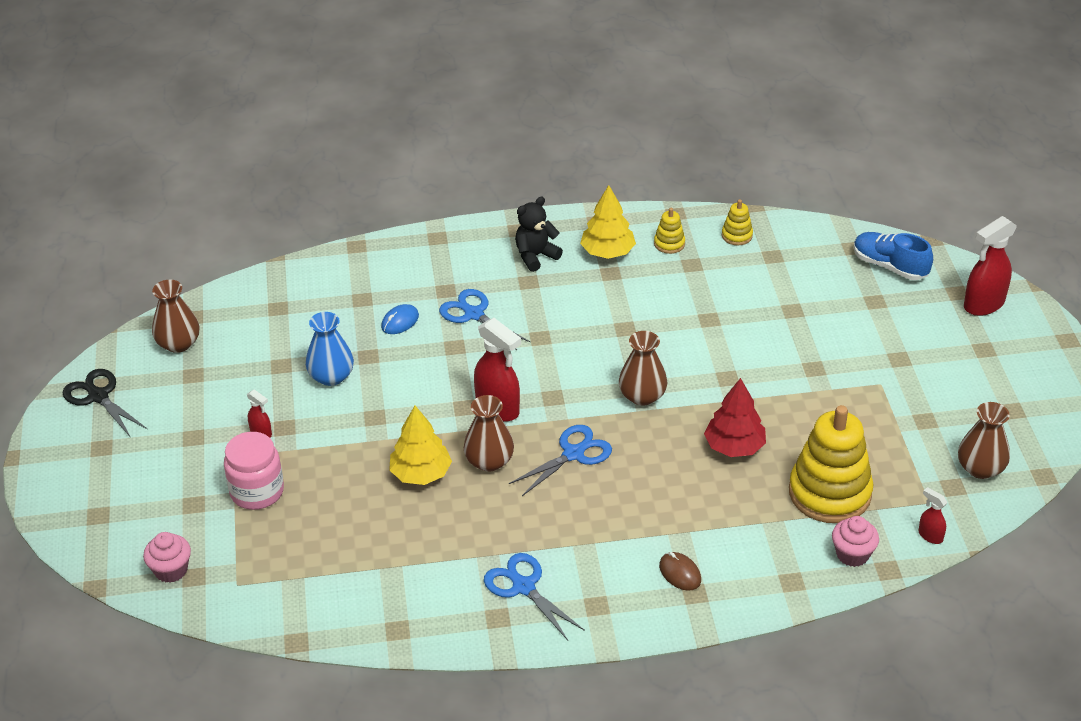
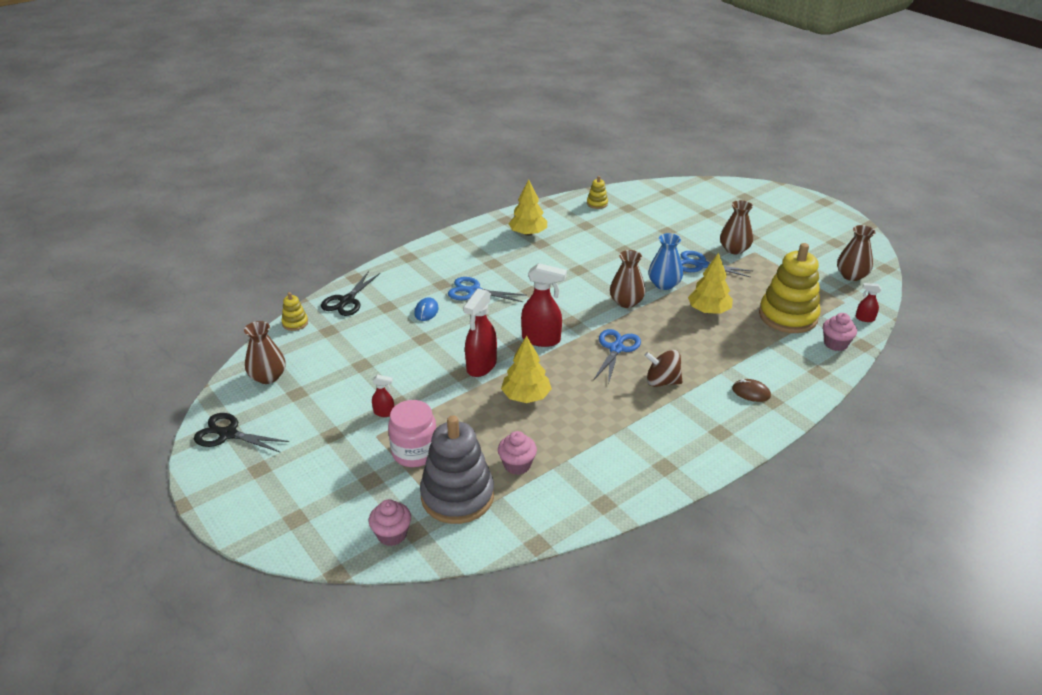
camera: 30 degrees left, 5 degrees down
blue vase [306,312,354,386] -> blue vase moved to [648,233,683,290]
brown vase [464,395,514,472] -> brown vase moved to [720,200,753,254]
blue scissors [484,553,585,640] -> blue scissors moved to [681,251,752,277]
black teddy bear [515,197,563,272] -> none
yellow stacking toy [654,208,685,254] -> yellow stacking toy moved to [282,292,308,331]
red tree [704,378,766,457] -> yellow tree [688,253,733,314]
blue shoe [854,232,933,280] -> none
red spray bottle [964,216,1017,316] -> red spray bottle moved to [463,288,497,377]
none -> black scissors [321,271,380,316]
none -> grey stacking toy [420,415,494,524]
none -> pink cupcake [498,431,537,475]
none -> brown spinning top [644,350,683,387]

